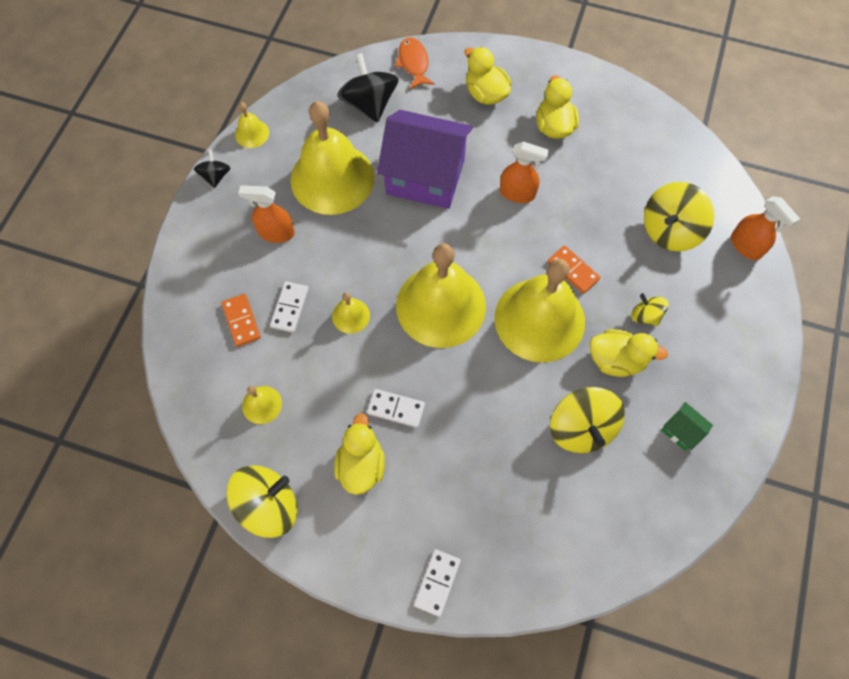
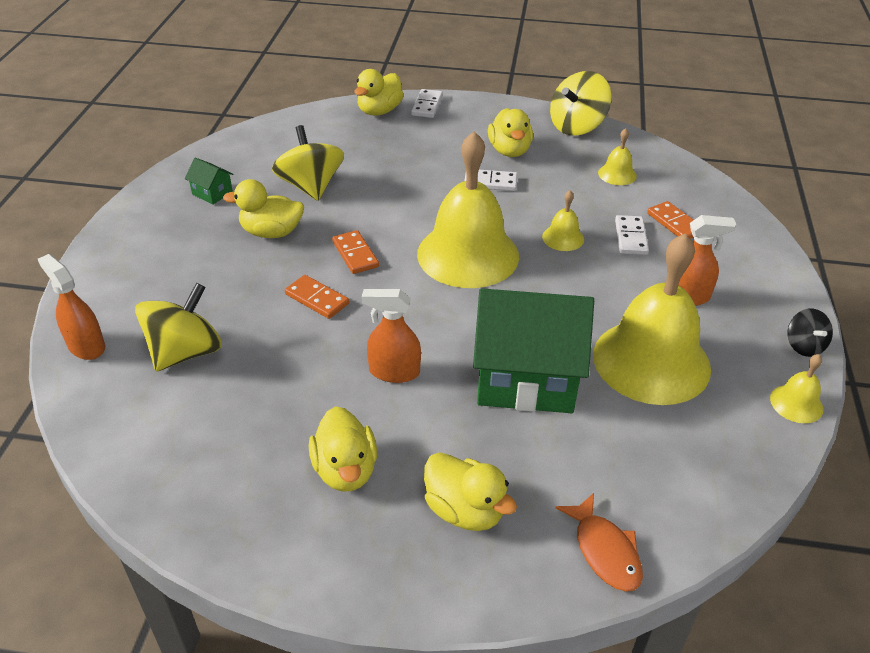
camera: 170 degrees right, 25 degrees down
black spinning top [337,53,399,123] -> none
purple house [377,110,473,209] -> green house [473,288,594,413]
yellow bell [494,259,585,363] -> orange domino [332,230,379,274]
yellow spinning top [631,293,669,326] -> none
none -> yellow duck [355,69,404,116]

